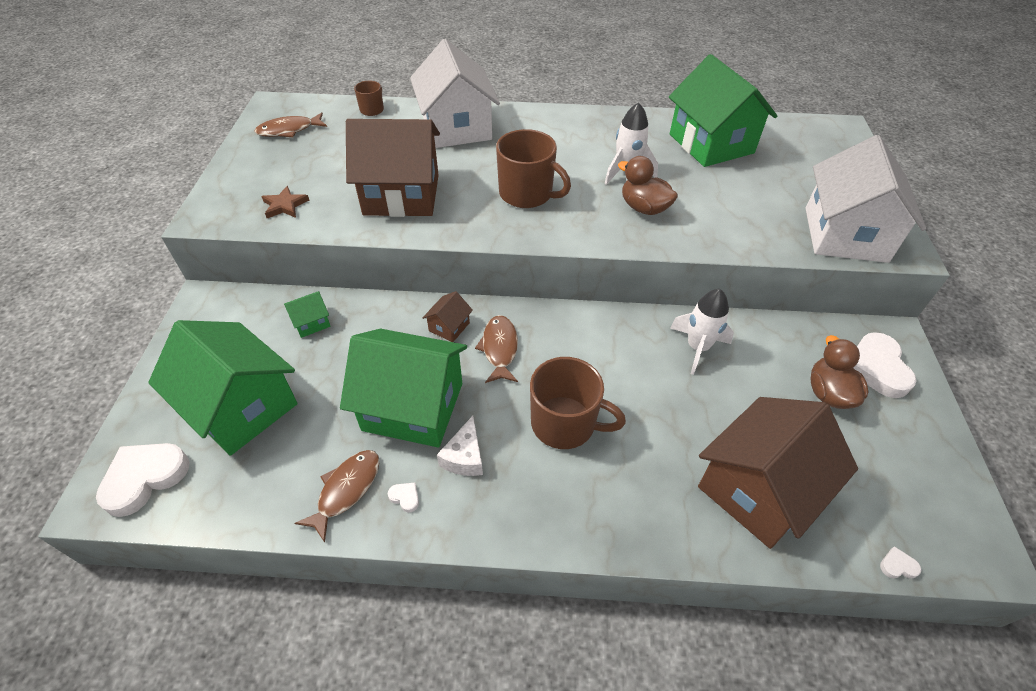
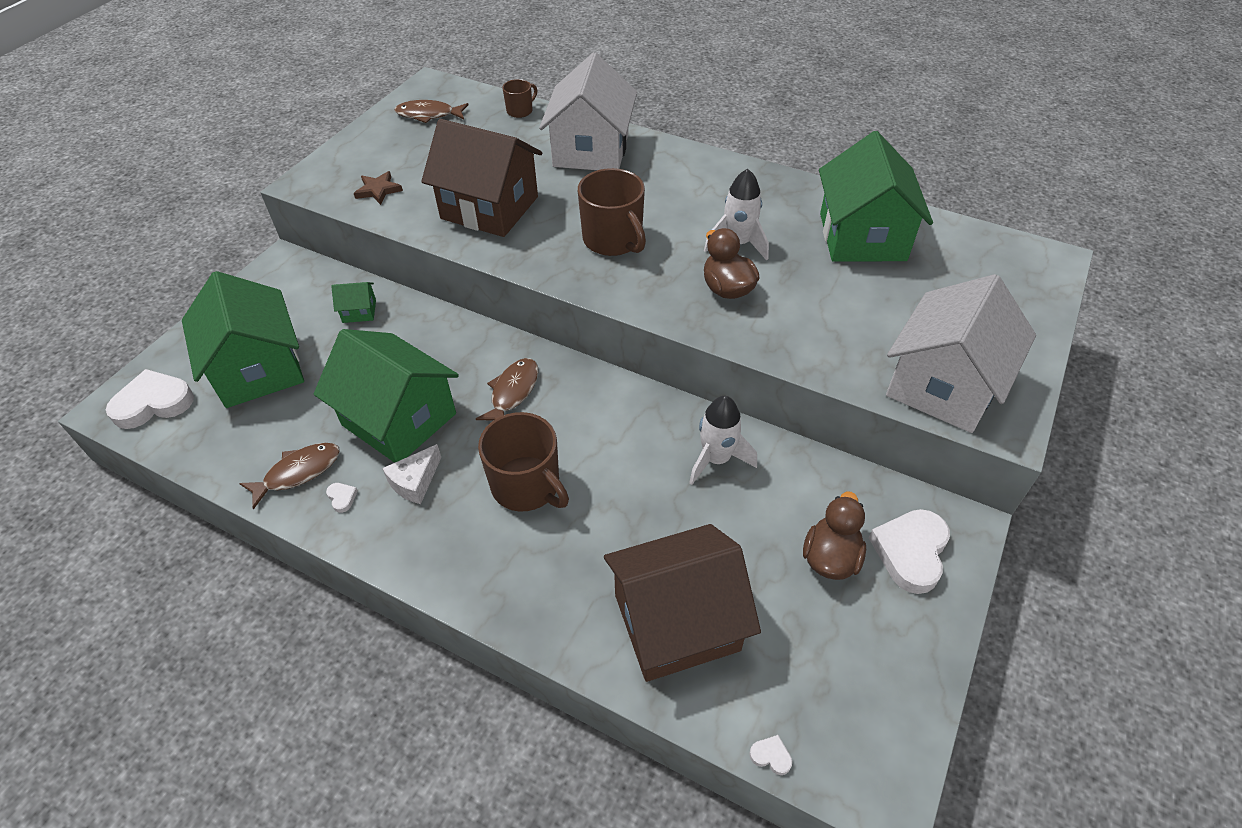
camera: 25 degrees right, 0 degrees up
brown house [422,291,473,342] -> none

